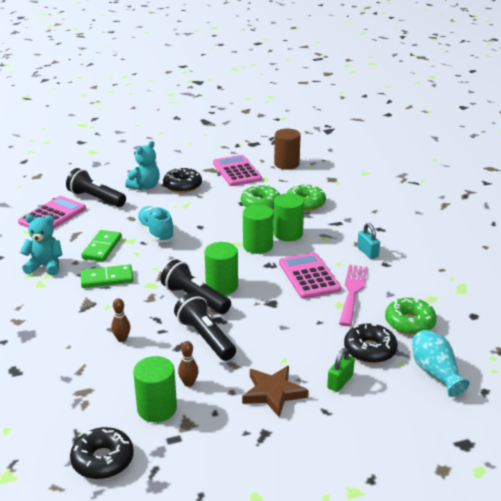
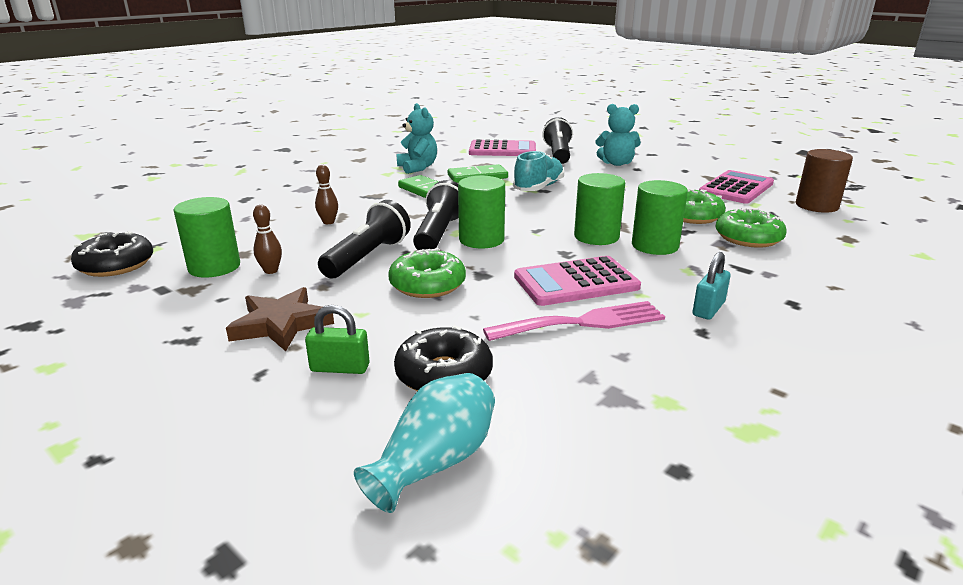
camera: 60 degrees right, 5 degrees down
black donut [163,167,202,193] -> none
pink calculator [279,252,341,299] -> pink calculator turned 150 degrees counterclockwise [514,256,641,306]
green donut [385,298,437,335] -> green donut moved to [388,248,466,298]

